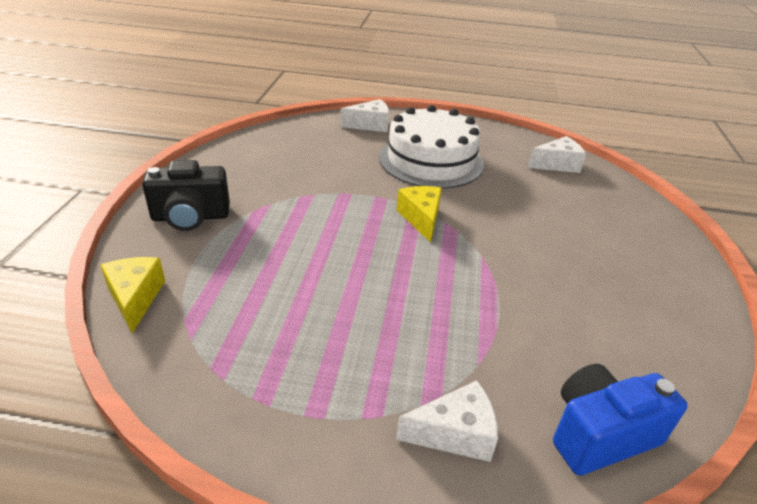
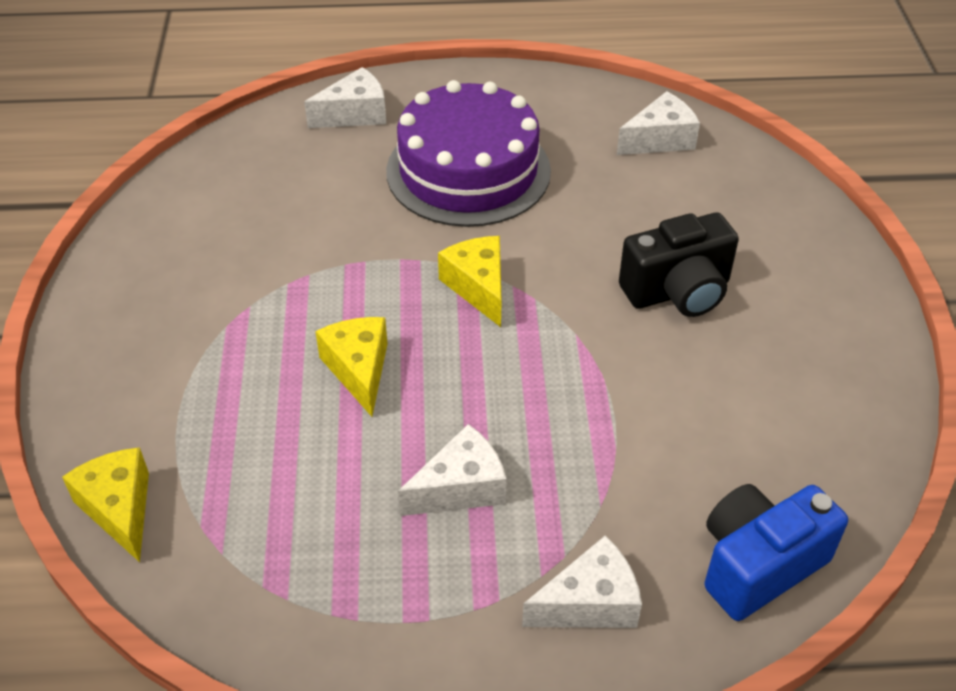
camera: 10 degrees left, 10 degrees up
black camera [142,160,230,231] -> black camera moved to [619,212,739,317]
white cake [379,105,484,189] -> purple cake [386,80,551,227]
none -> yellow cheese [315,317,388,417]
none -> white cheese [398,424,507,516]

